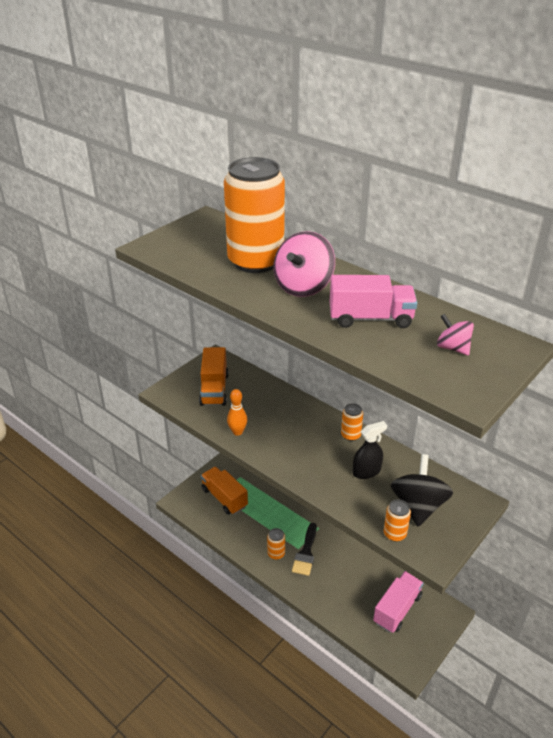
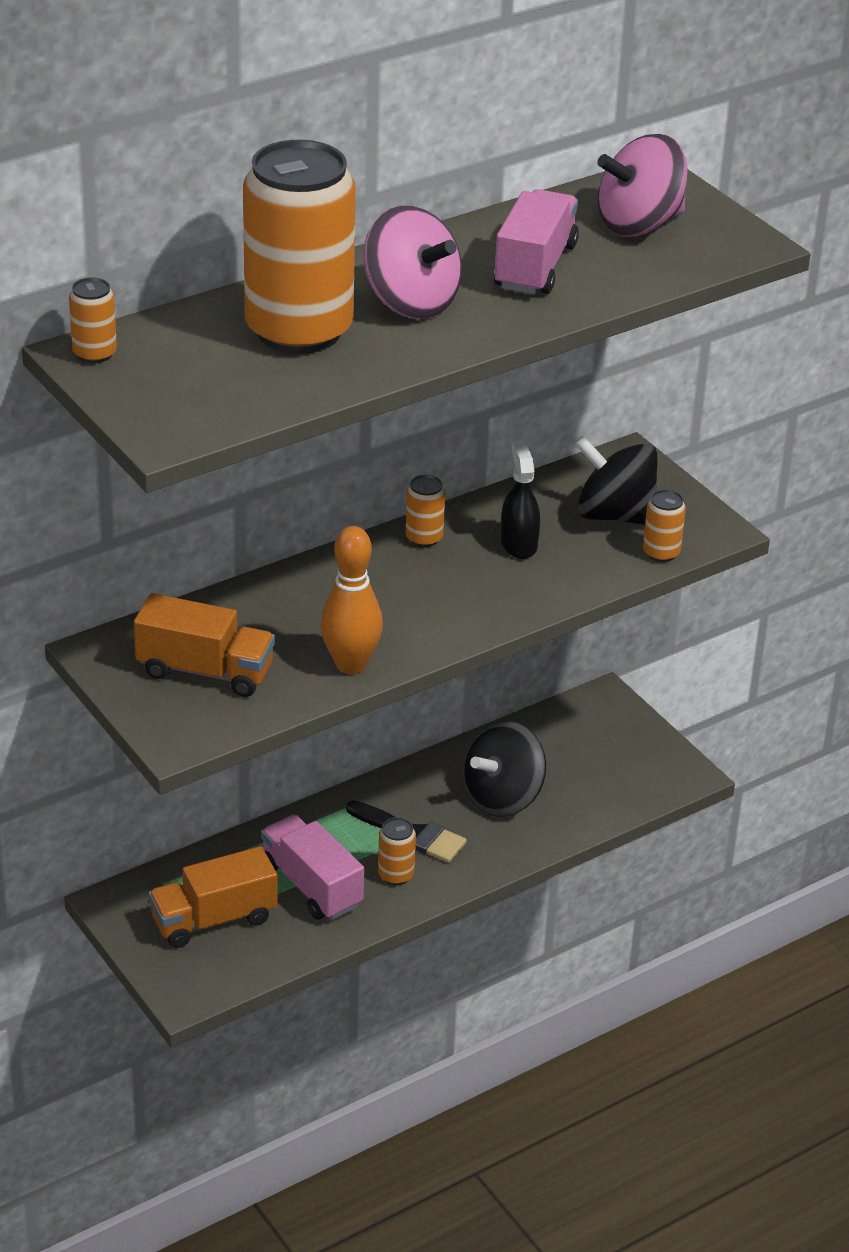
camera: 75 degrees left, 0 degrees up
orange bowling pin [227,389,247,436] -> orange bowling pin [321,526,383,674], size x1.52
pink truck [373,571,424,633] -> pink truck moved to [261,814,364,920]
pink spinning top [437,314,474,355] -> pink spinning top [597,134,688,237], size x1.78
none -> orange can [69,278,117,363]
none -> black spinning top [463,721,546,817]

